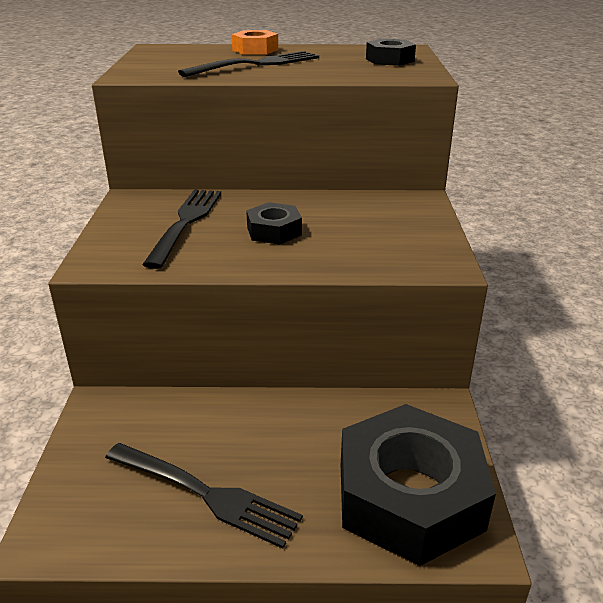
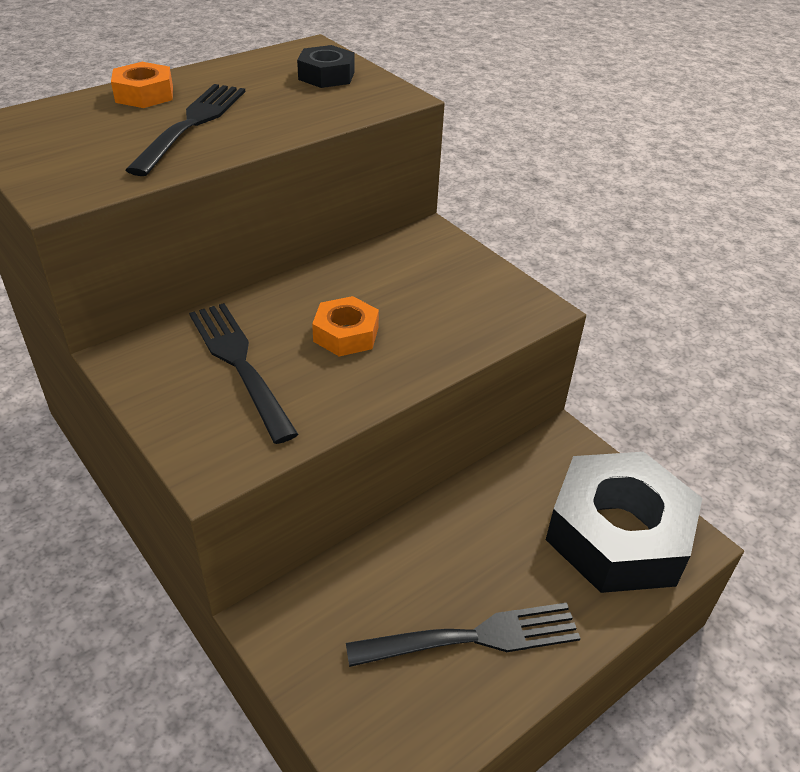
camera: 40 degrees left, 10 degrees up
black nut [246,202,302,245] -> orange nut [312,296,379,357]

